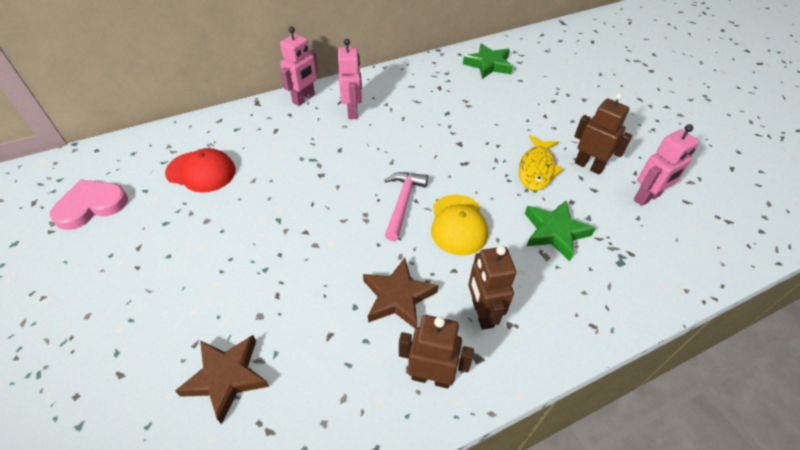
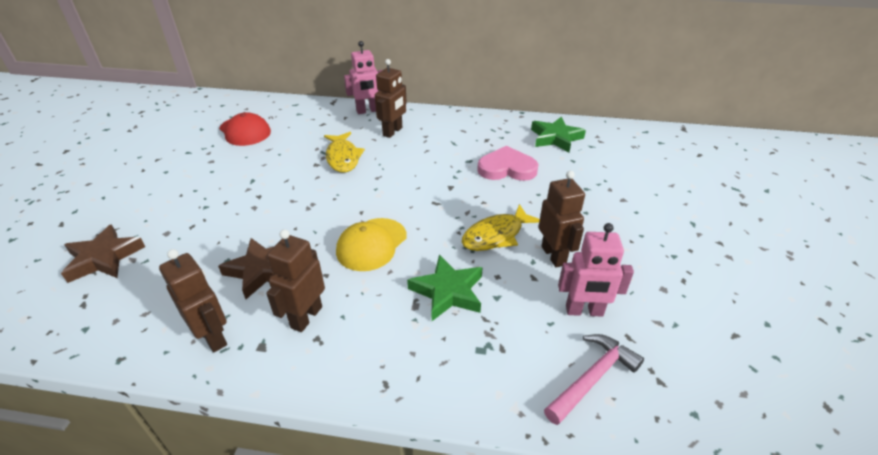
camera: 35 degrees right, 10 degrees down
pink heart [50,179,128,230] -> pink heart moved to [477,146,538,181]
pink robot [338,39,362,119] -> brown robot [375,59,407,138]
pink hammer [385,172,428,241] -> pink hammer moved to [544,334,644,425]
none -> yellow fish [324,132,365,172]

